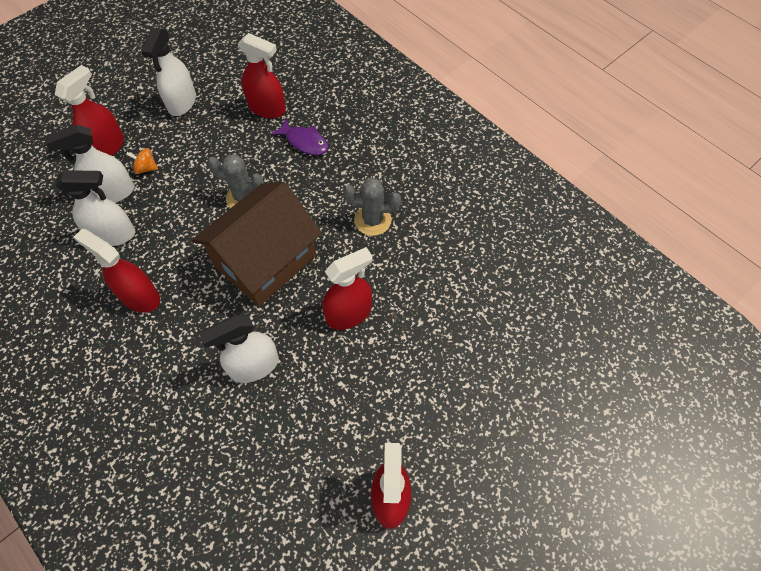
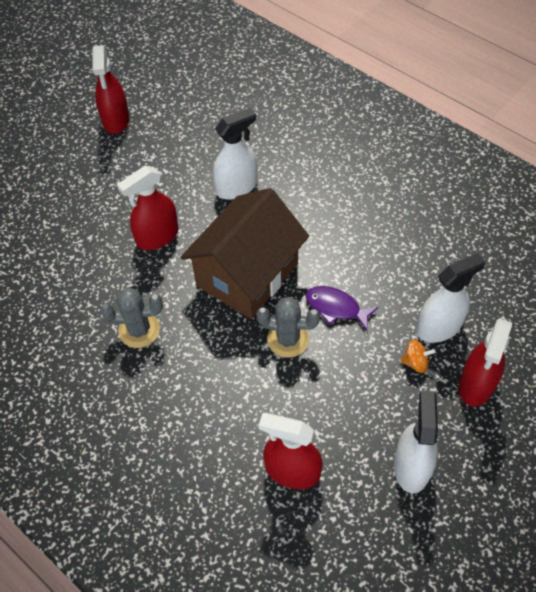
camera: 175 degrees right, 5 degrees down
white spray bottle [56,170,135,246] -> none
red spray bottle [73,229,160,313] -> none
purple fish [271,118,329,155] -> purple fish moved to [305,286,378,331]

